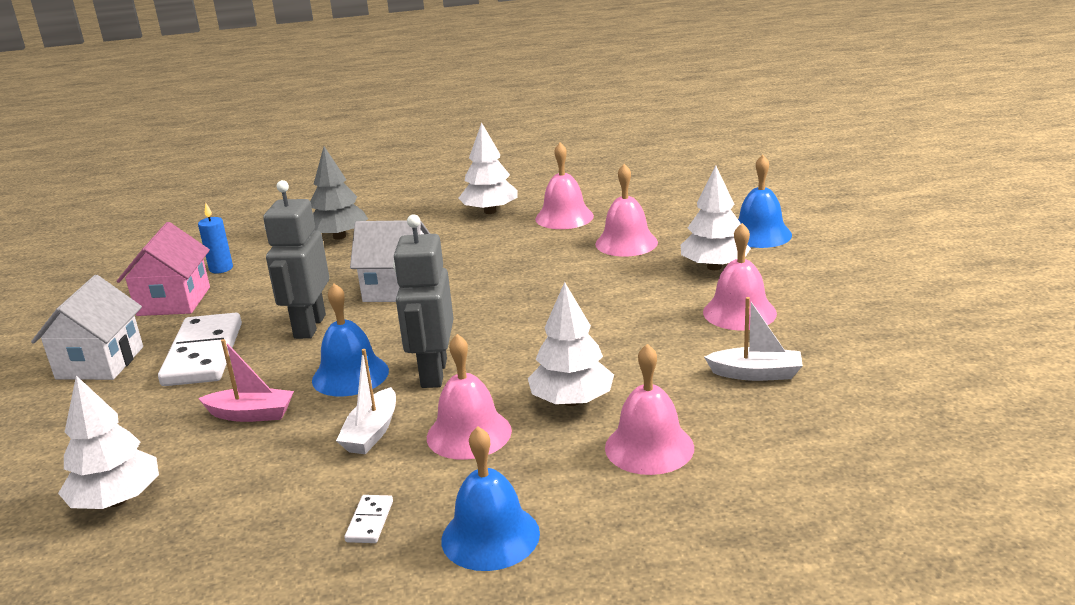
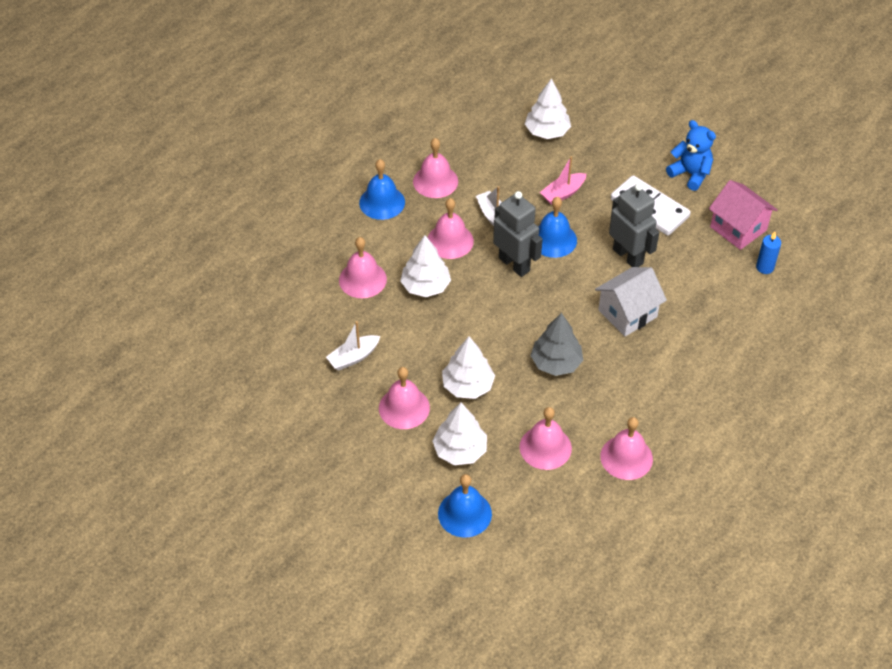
camera: 135 degrees right, 25 degrees up
white house [31,275,143,380] -> blue teddy bear [666,120,716,191]
grey tree [310,147,368,240] -> grey tree moved to [530,313,583,376]
white domino [344,495,393,543] -> pink bell [413,138,458,198]
white tree [459,122,517,214] -> white tree moved to [442,337,495,399]

